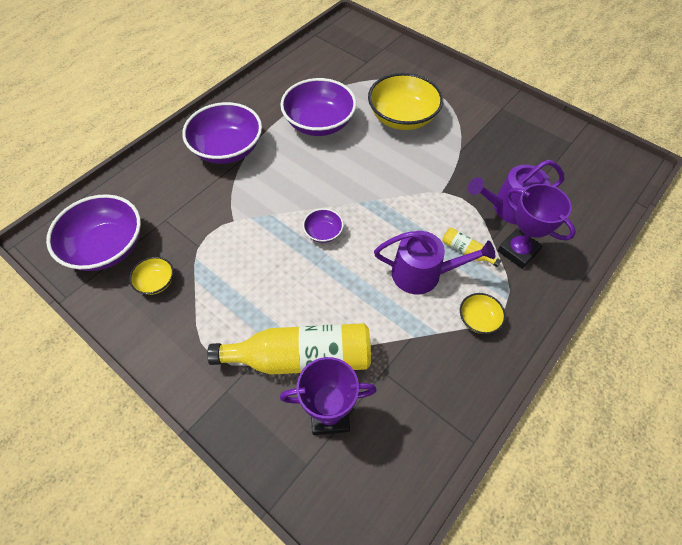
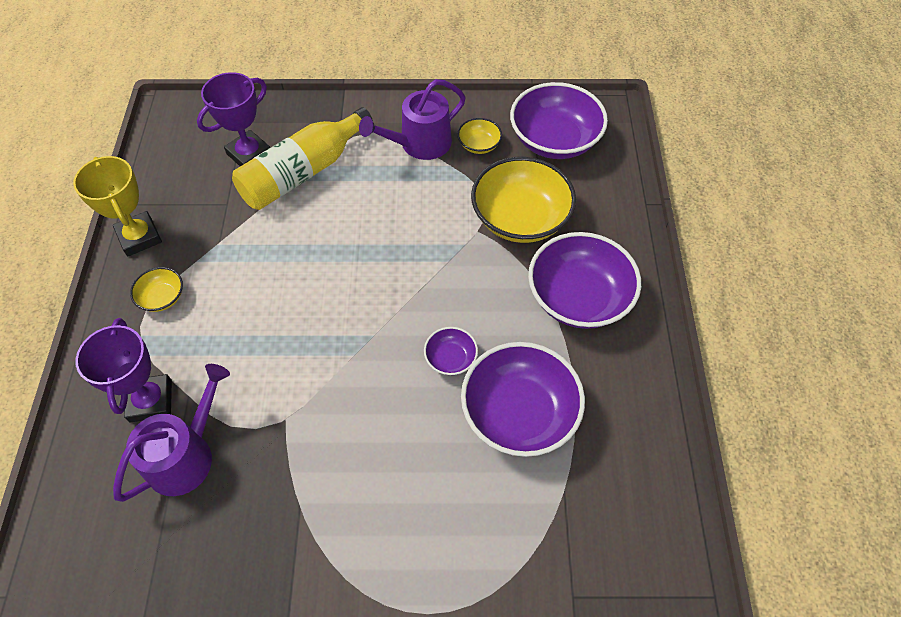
camera: 140 degrees right, 0 degrees up
purple bowl [303,208,343,243] -> purple bowl moved to [424,327,478,375]
yellow bowl [368,73,443,130] -> yellow bowl moved to [471,157,576,243]
purple watering can [374,231,495,294] -> purple watering can moved to [359,79,466,160]
yellow bottle [442,227,501,267] -> none
purple trophy [497,184,576,269] -> purple trophy turned 75 degrees clockwise [75,318,172,423]
none -> yellow trophy [73,156,162,256]

